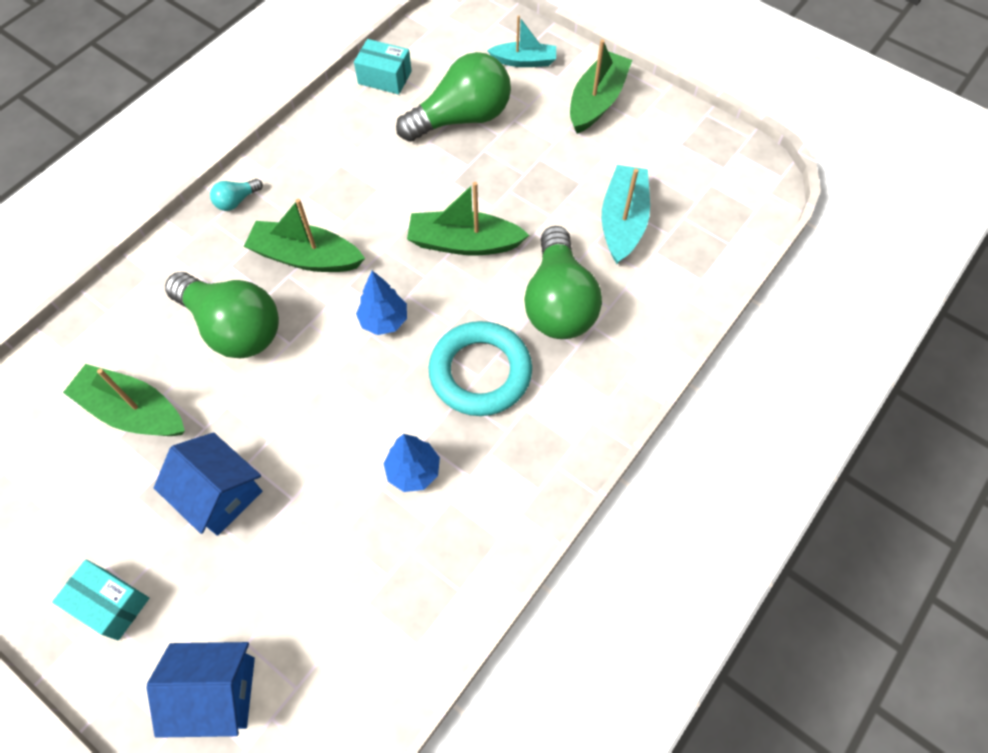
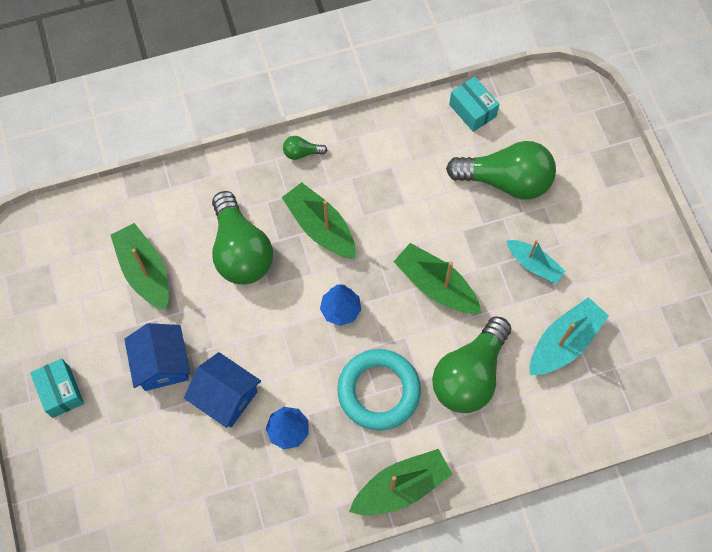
camera: 35 degrees right, 5 degrees up
blue house [146,642,255,738] -> blue house moved to [184,352,261,428]
turquoise light bulb [210,179,263,211] -> green light bulb [283,136,327,160]
turquoise boat [487,15,556,67] -> turquoise boat moved to [506,240,565,284]
green boat [570,39,632,134] -> green boat moved to [349,449,452,515]

